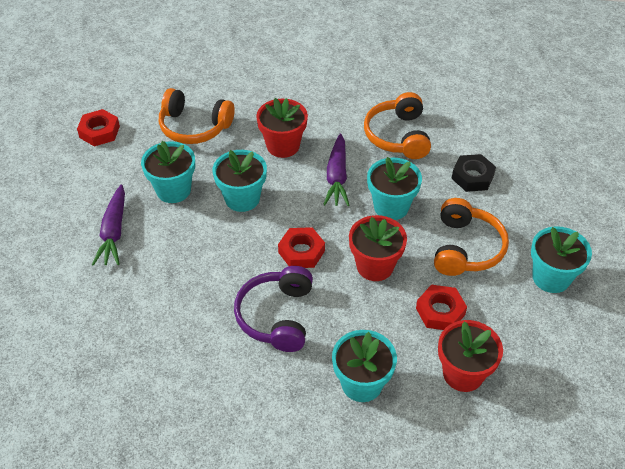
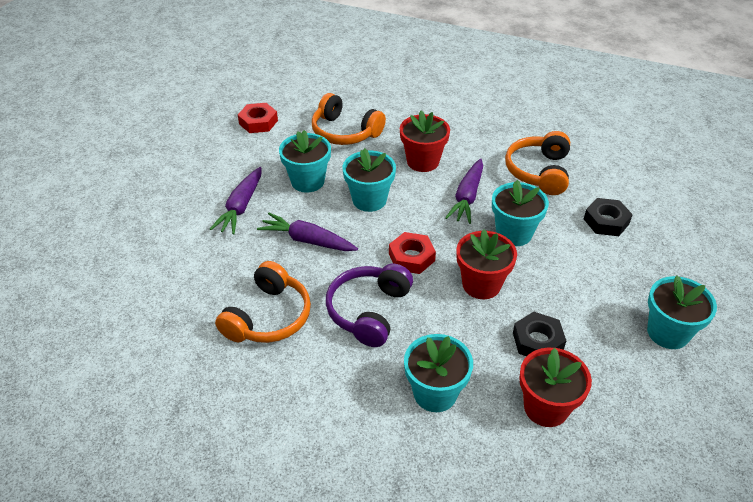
camera: 15 degrees right, 5 degrees down
red nut [416,285,467,330] -> black nut [513,312,566,356]
orange headphones [434,198,509,276] -> orange headphones moved to [215,261,311,343]
none -> purple carrot [257,213,358,251]

